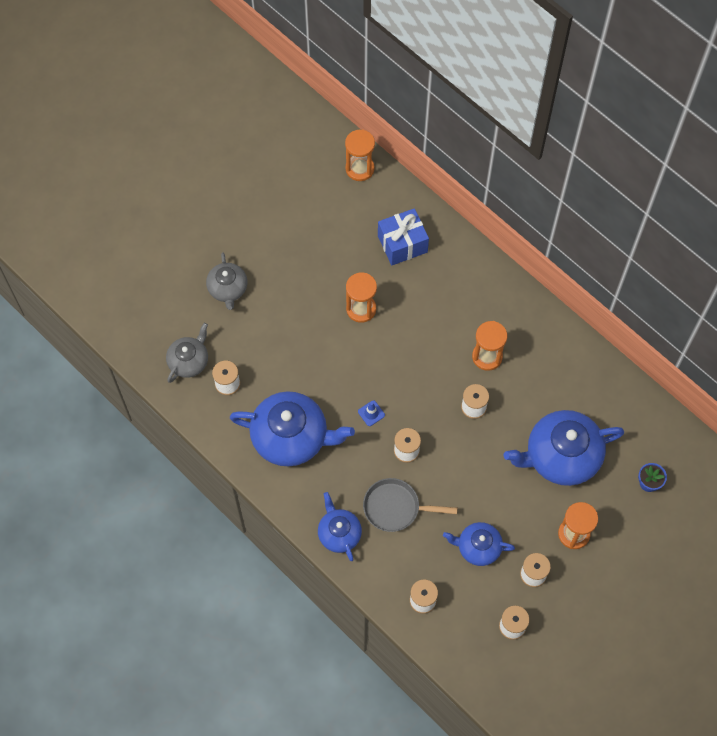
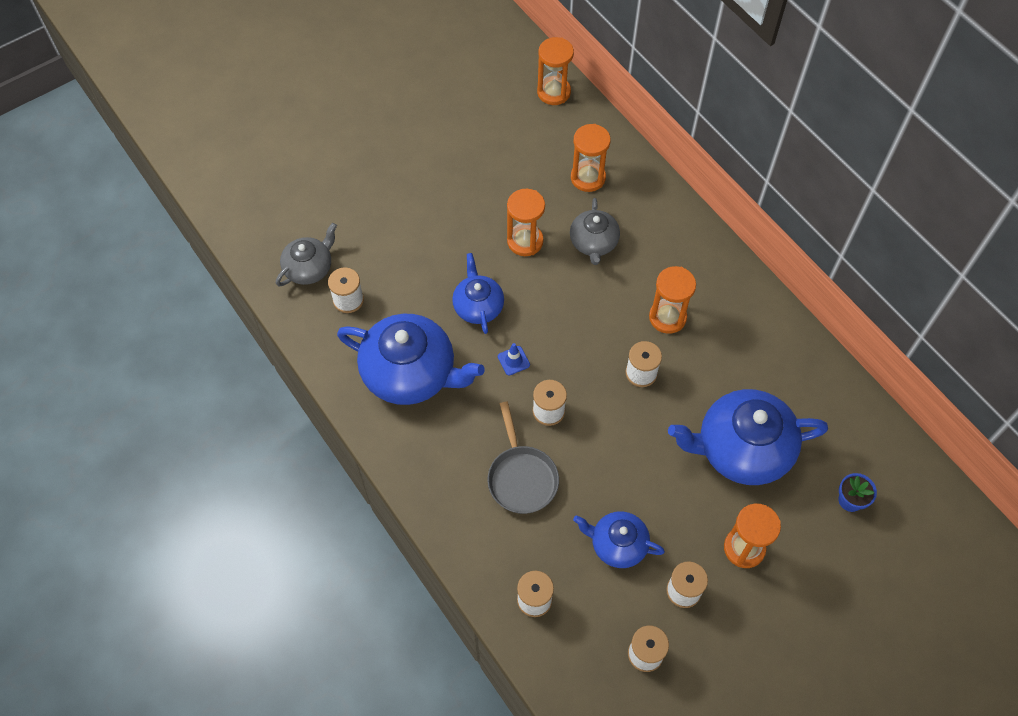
camera: 10 degrees right, 5 degrees down
grey teapot [206,253,247,310] -> grey teapot moved to [570,198,620,265]
blue teapot [318,492,362,561] -> blue teapot moved to [452,253,504,334]
grey pan [363,478,458,532] -> grey pan turned 120 degrees counterclockwise [487,402,559,514]
blue gift [378,208,429,265] -> orange hourglass [571,124,611,192]

